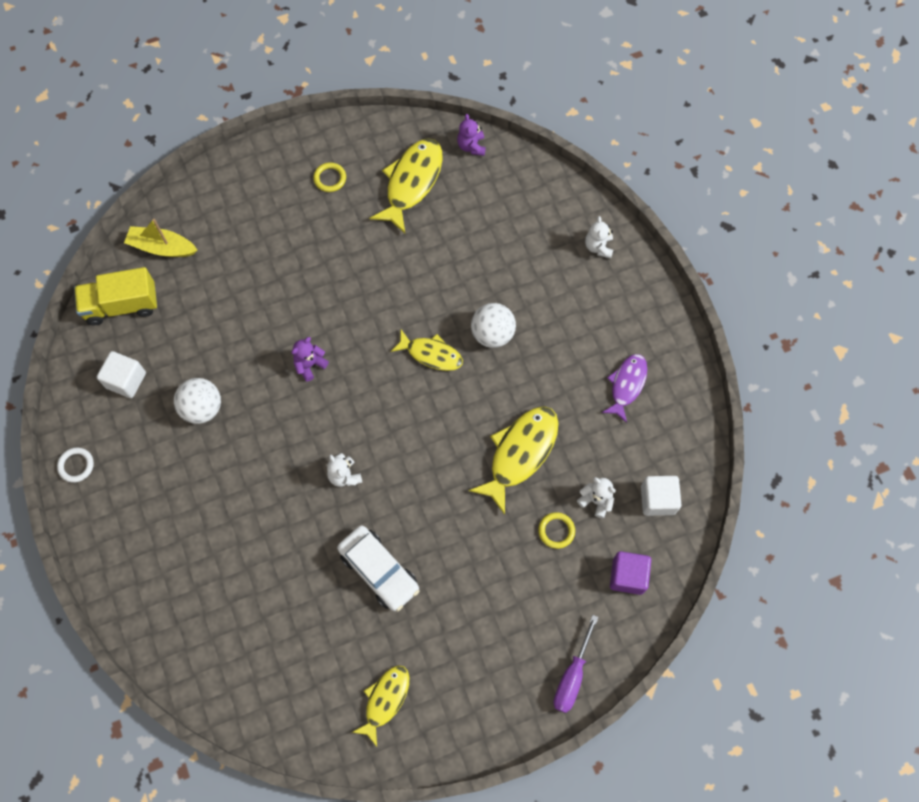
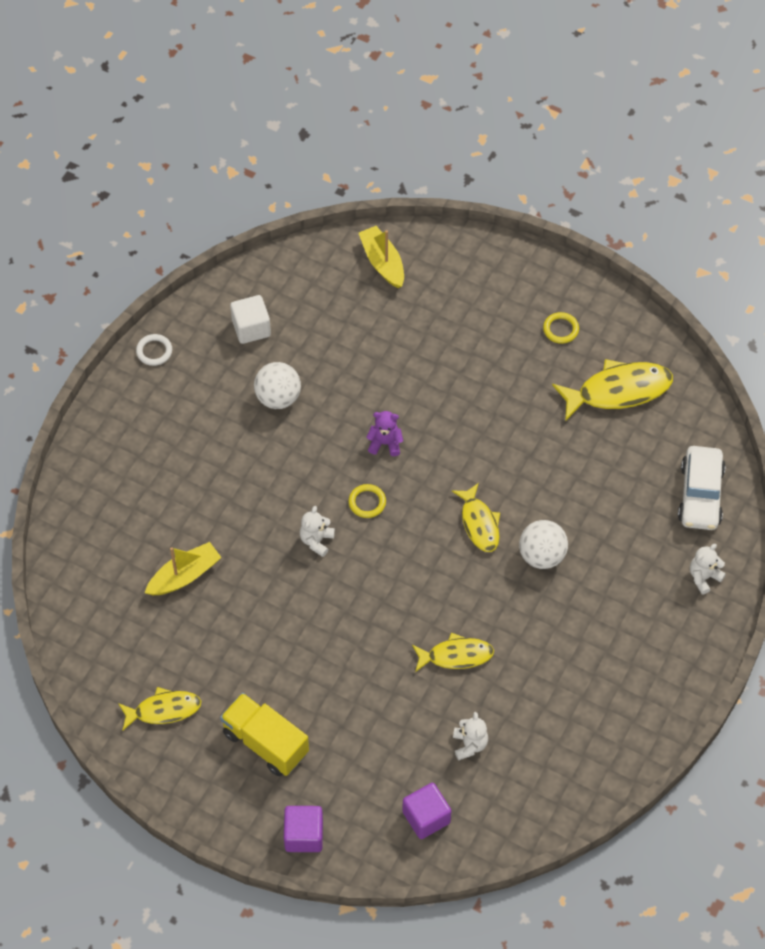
camera: 50 degrees right, 10 degrees down
yellow truck [74,267,157,325] -> yellow truck moved to [220,693,309,776]
white car [337,526,419,611] -> white car moved to [678,446,726,530]
purple teddy bear [457,114,486,156] -> none
yellow fish [468,406,559,515] -> yellow fish [412,632,494,672], size x0.63
yellow ring [538,512,575,549] -> yellow ring moved to [348,484,386,518]
purple screwdriver [553,615,598,713] -> purple cube [284,806,323,852]
purple fish [602,354,647,423] -> none
white cube [641,476,681,516] -> none
none -> yellow boat [145,542,222,595]

